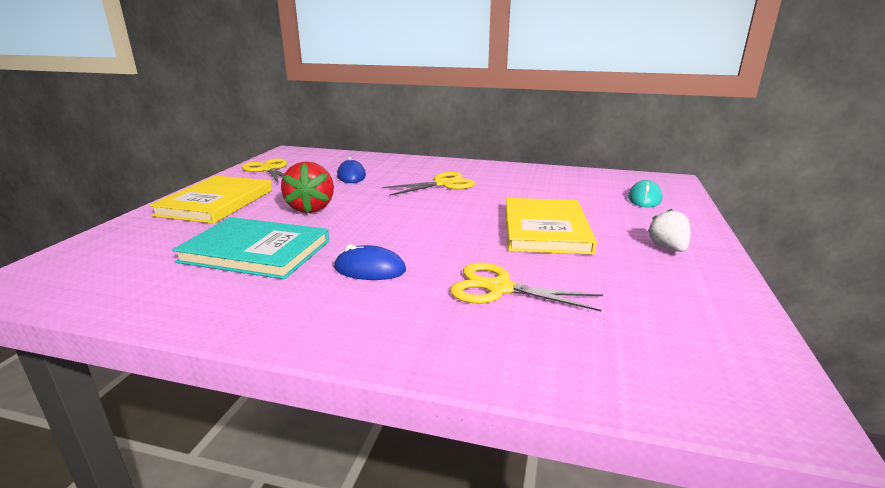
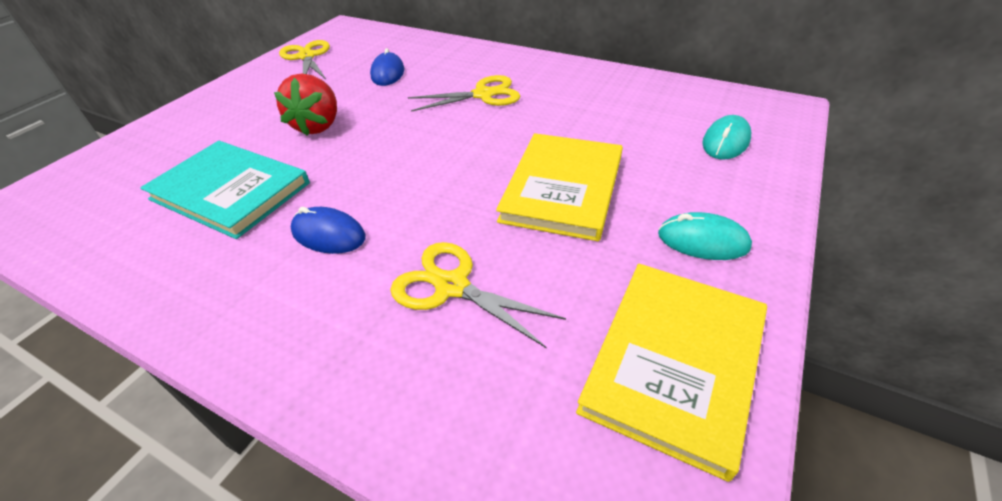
camera: 15 degrees right, 20 degrees up
yellow book [149,175,272,224] -> yellow book moved to [576,264,767,482]
white strawberry [647,209,691,252] -> turquoise mouse [658,212,752,260]

